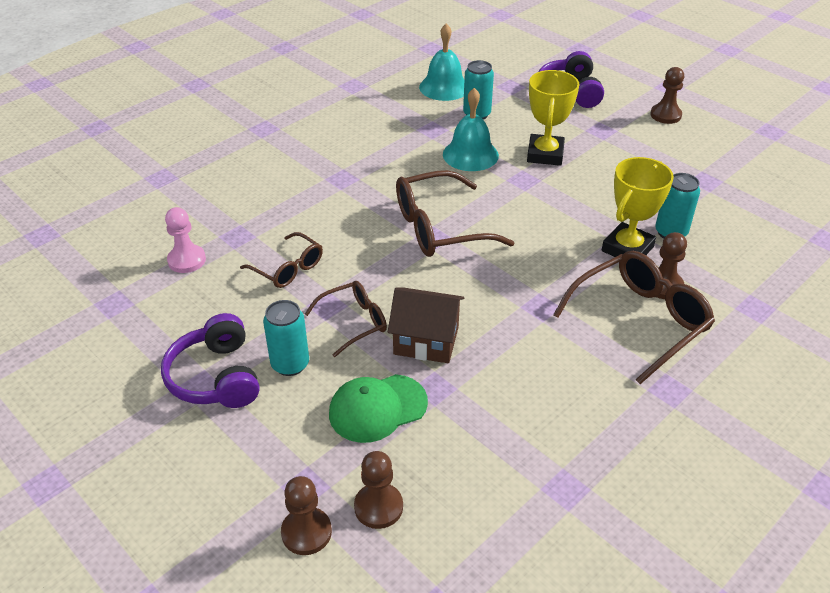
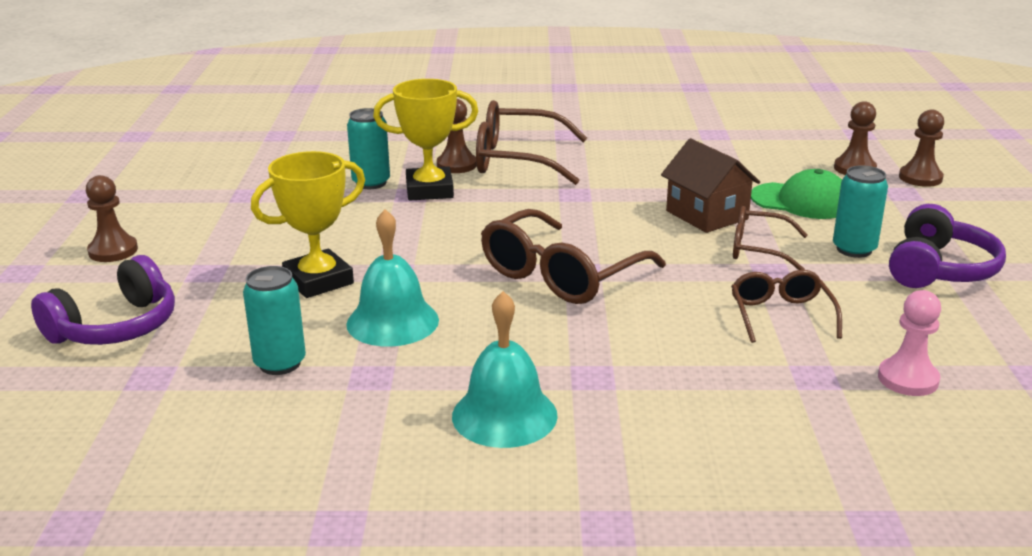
camera: 135 degrees left, 15 degrees down
brown glasses [396,170,514,257] -> brown glasses turned 105 degrees clockwise [481,209,666,304]
turquoise bell [419,24,465,101] -> turquoise bell moved to [452,291,558,448]

